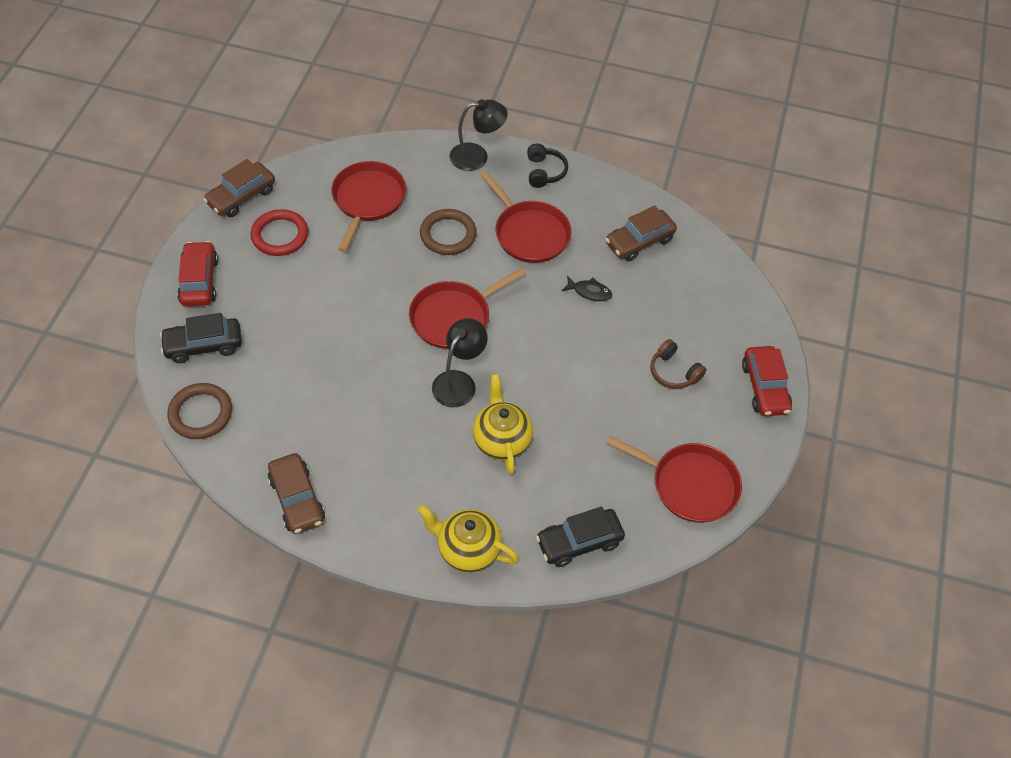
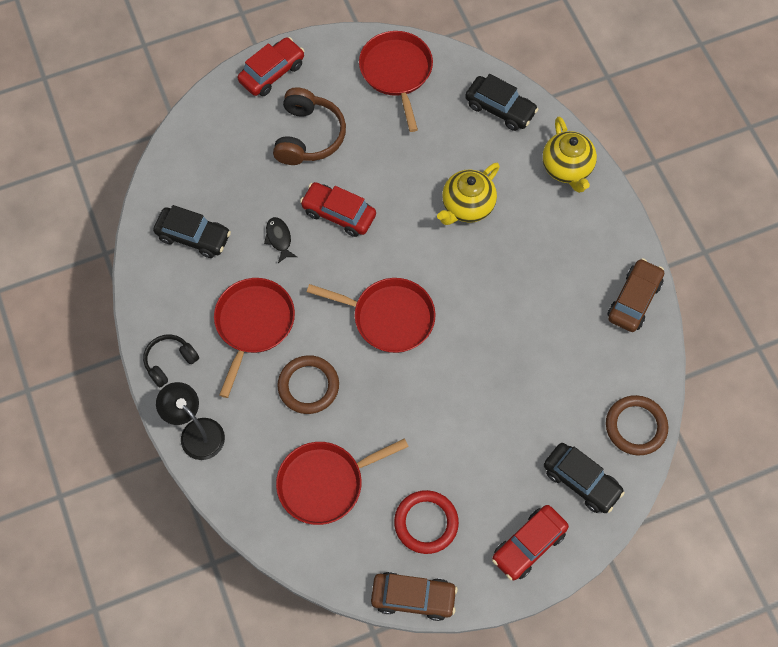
camera: 125 degrees left, 10 degrees up
black lamp [432,318,488,407] -> none
brown car [605,206,677,261] -> black car [153,205,231,258]
brown headphones [650,339,707,389] -> brown headphones [273,87,346,165], size x1.60
none -> red car [300,182,376,237]

